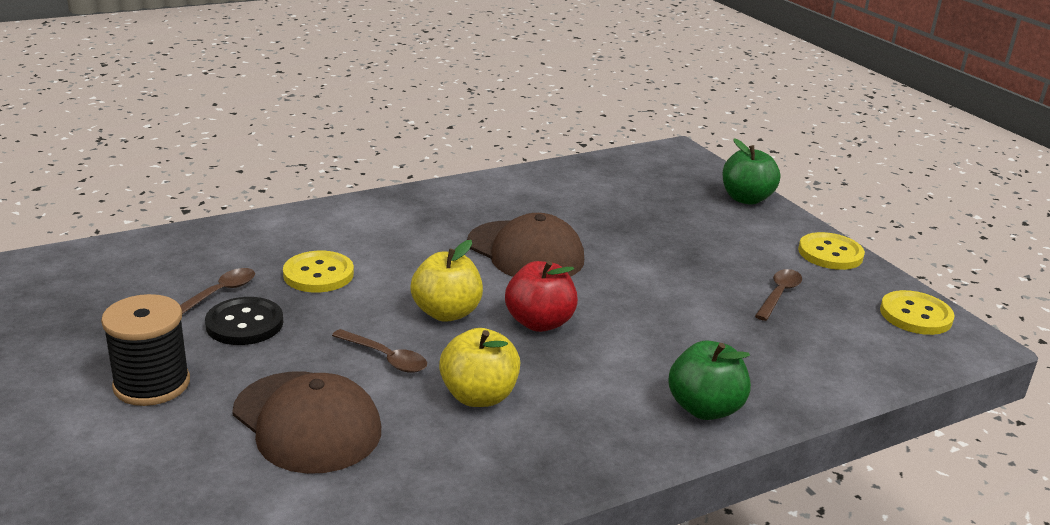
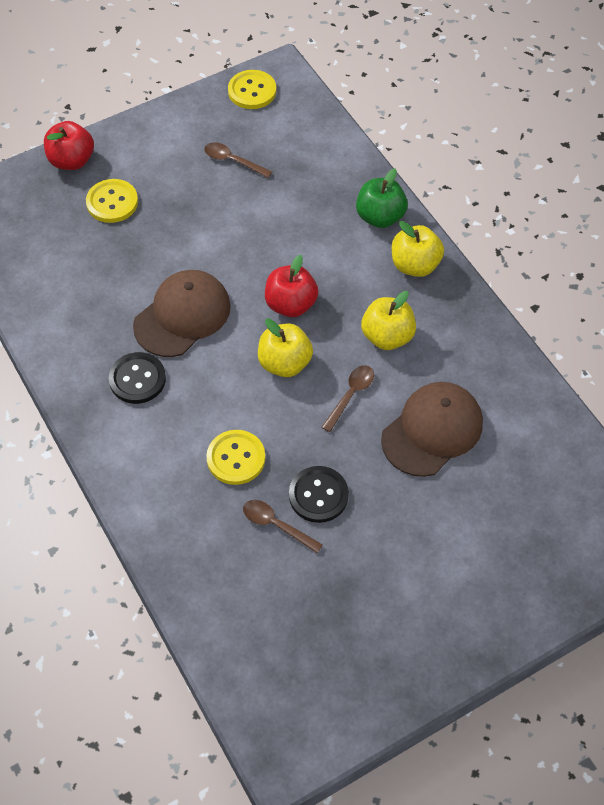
camera: 90 degrees left, 30 degrees up
black spool [101,294,190,406] -> none
green apple [722,138,780,205] -> red apple [44,121,94,170]
yellow button [798,232,865,270] -> yellow button moved to [86,179,138,223]
none -> black button [109,352,166,404]
none -> yellow apple [392,221,444,277]

